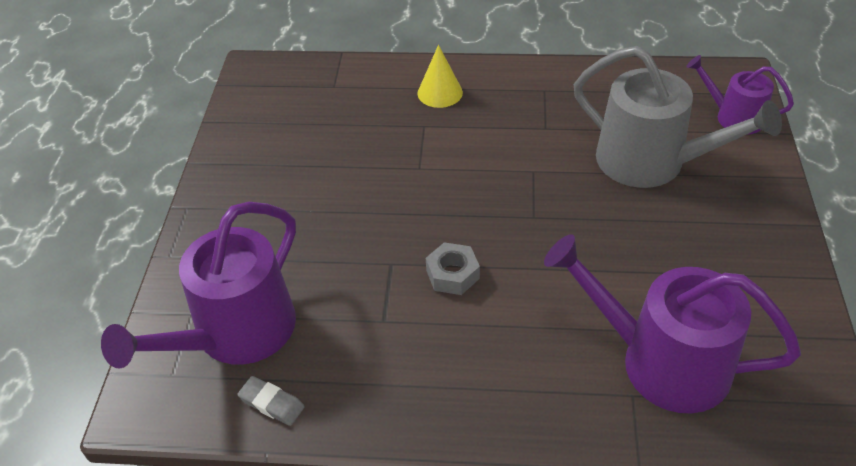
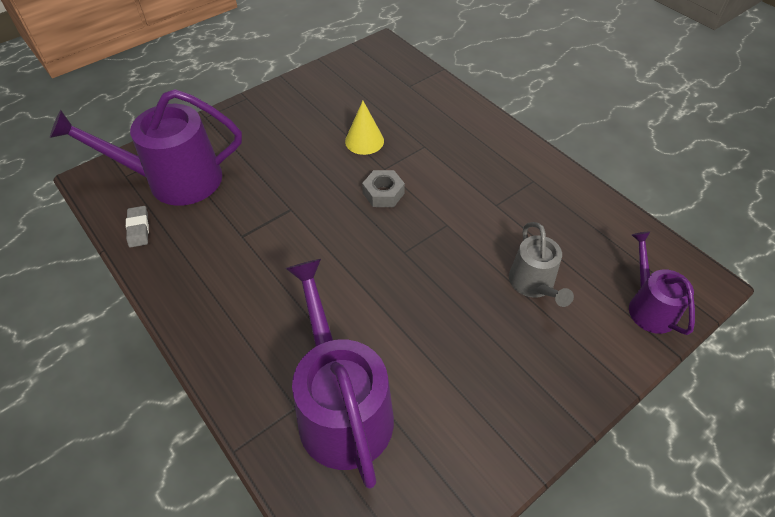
camera: 45 degrees right, 5 degrees up
yellow cone [418,45,463,108] -> yellow cone moved to [345,101,384,155]
grey nut [426,242,480,295] -> grey nut moved to [362,170,405,207]
grey watering can [574,46,782,188] -> grey watering can [509,222,574,307], size x0.56

